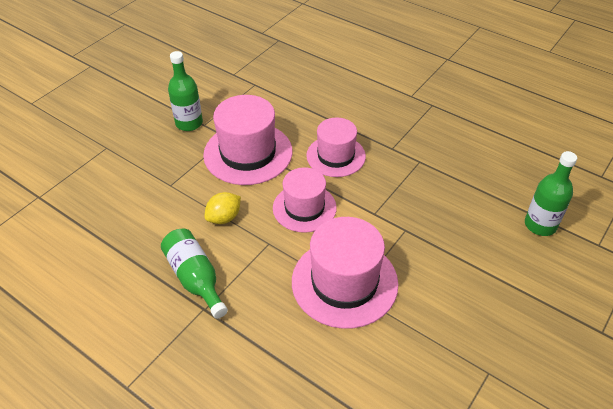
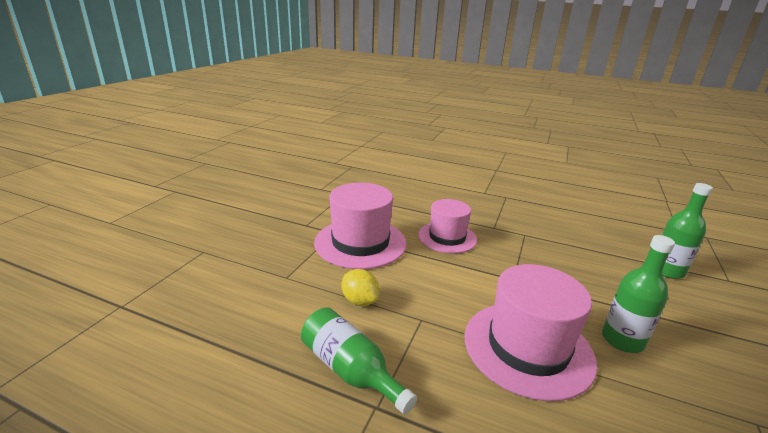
camera: 15 degrees left, 20 degrees down
green bottle [168,51,203,131] -> green bottle moved to [602,235,675,353]
yellow lemon [205,192,241,224] -> yellow lemon turned 75 degrees counterclockwise [342,269,379,306]
pink hat [273,167,337,233] -> none

